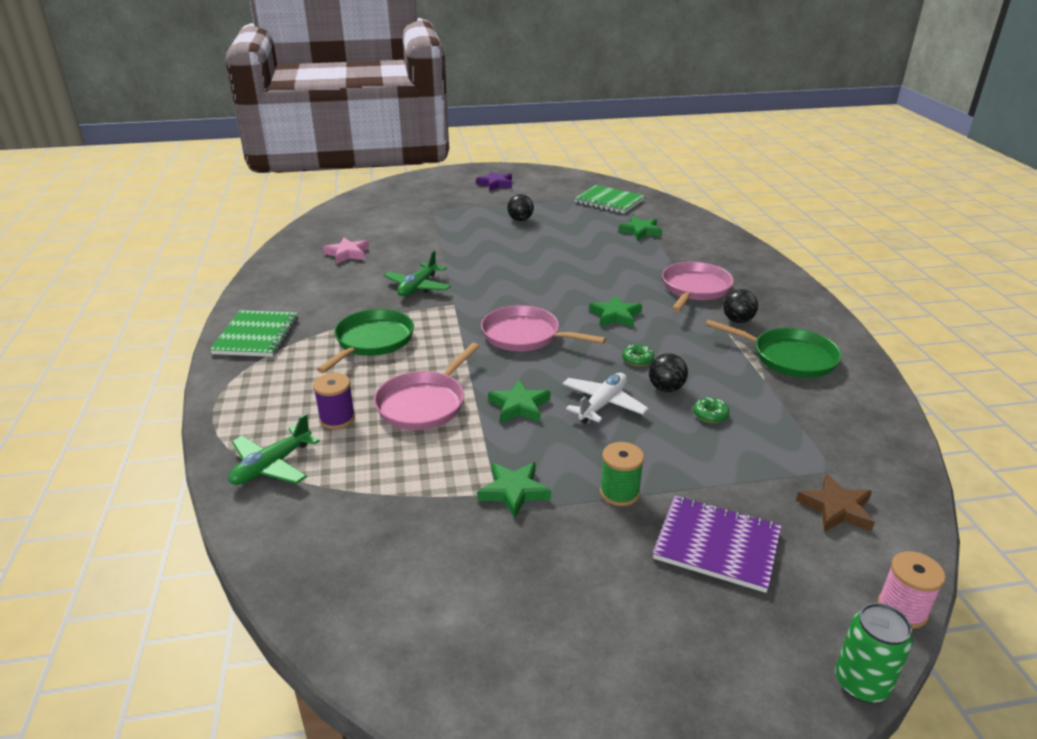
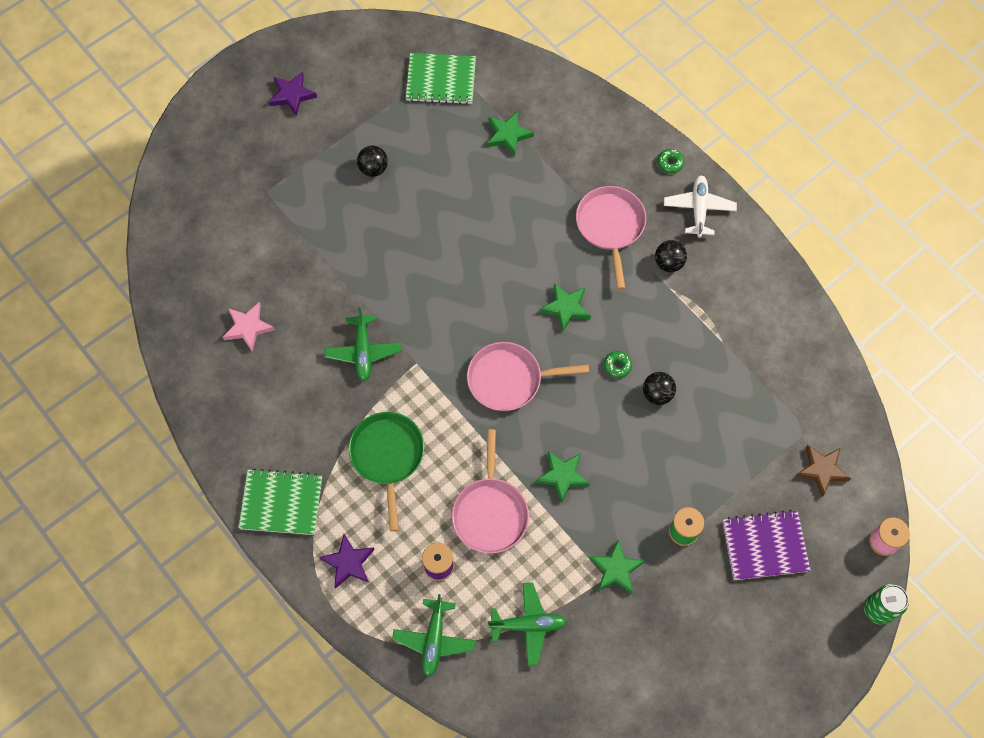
camera: 30 degrees left, 35 degrees up
green notebook [210,310,298,357] -> green notebook turned 60 degrees counterclockwise [238,468,322,535]
white plane [562,373,649,424] -> white plane moved to [664,175,737,238]
green donut [693,397,729,423] -> green donut moved to [657,149,684,173]
green pan [705,320,841,378] -> none
none -> purple star [320,534,375,589]
none -> green plane [488,583,567,666]

